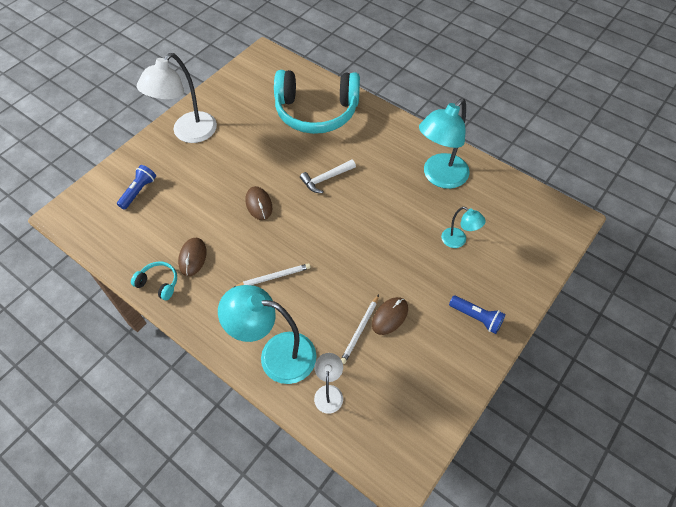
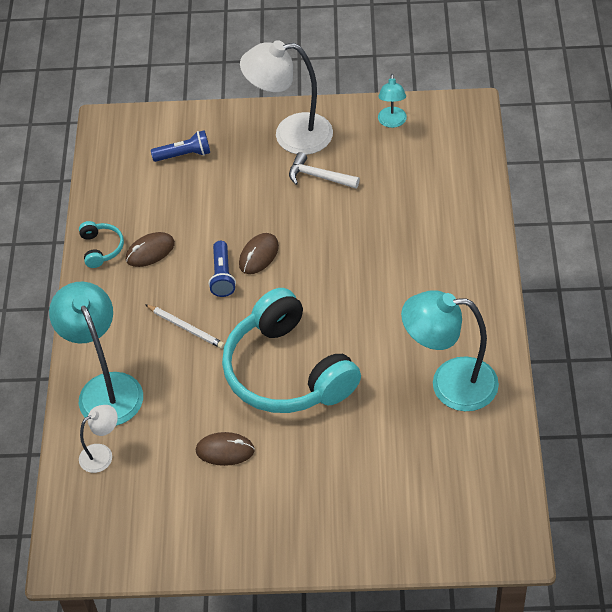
camera: 55 degrees right, 5 degrees down
turquoise headphones [274,70,360,134] -> turquoise headphones moved to [222,288,361,413]
white hammer [300,160,356,193] -> white hammer moved to [289,152,360,189]
white pencil [341,295,379,364] -> none
turquoise lamp [441,207,486,248] -> turquoise lamp moved to [378,74,407,128]
blue flashlight [449,296,505,334] -> blue flashlight moved to [209,241,236,297]

